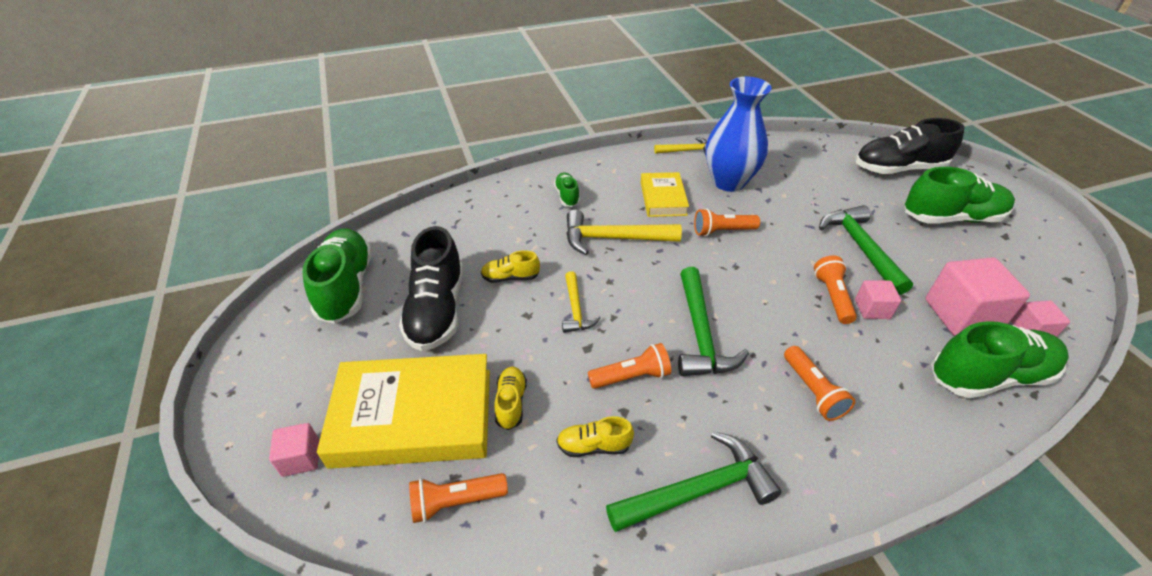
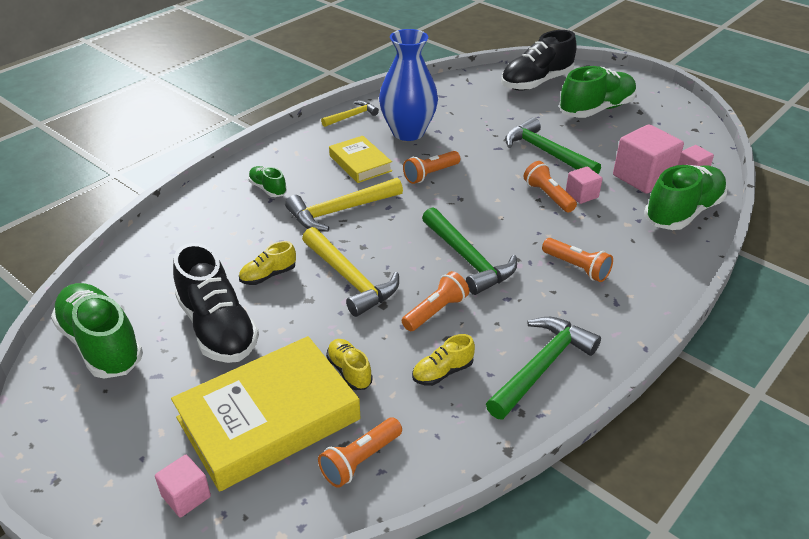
camera: 30 degrees left, 5 degrees down
yellow hammer [562,271,601,333] -> yellow hammer [302,227,399,317], size x1.70

